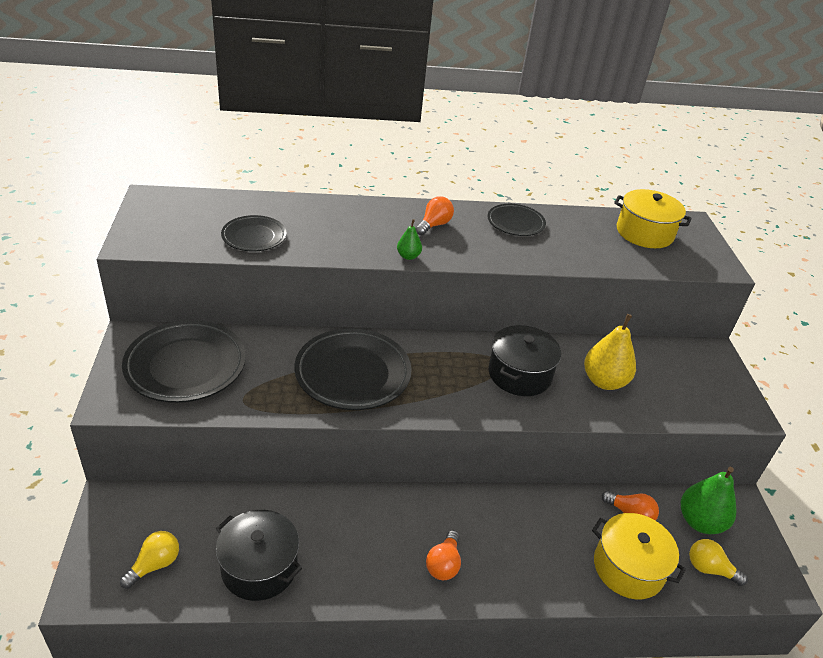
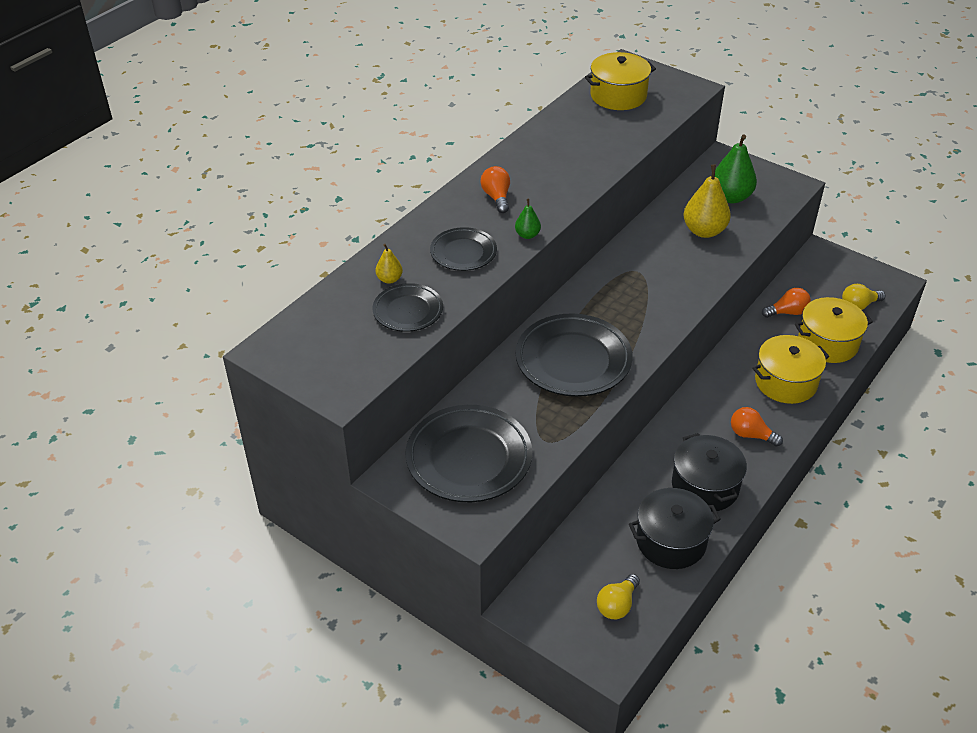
camera: 45 degrees left, 5 degrees up
yellow light bulb [120,531,179,589] -> yellow light bulb turned 135 degrees counterclockwise [597,574,640,619]
orange light bulb [426,530,461,580] -> orange light bulb turned 150 degrees clockwise [731,407,783,447]
black plate [487,204,546,236] -> black plate moved to [430,227,497,271]
black pot [489,325,561,396] -> black pot moved to [672,433,747,512]
green pear [681,467,737,534] -> green pear moved to [715,135,757,203]
none -> yellow pear [375,244,403,284]
none -> yellow pot [753,335,829,404]

